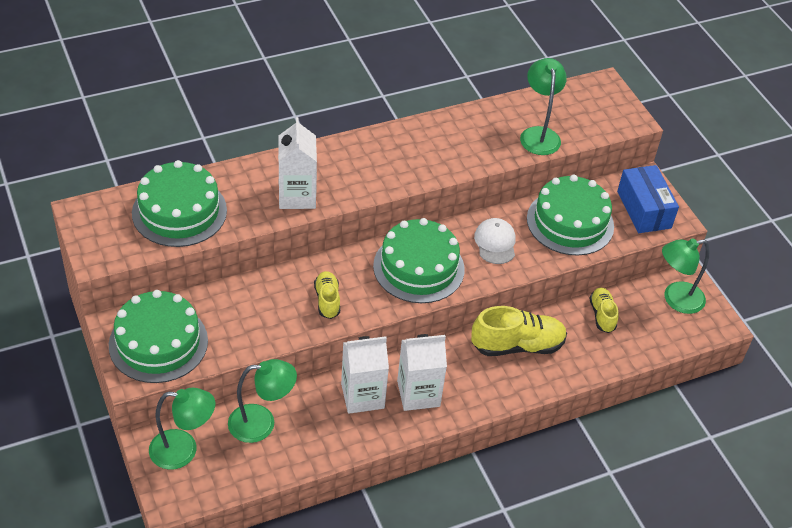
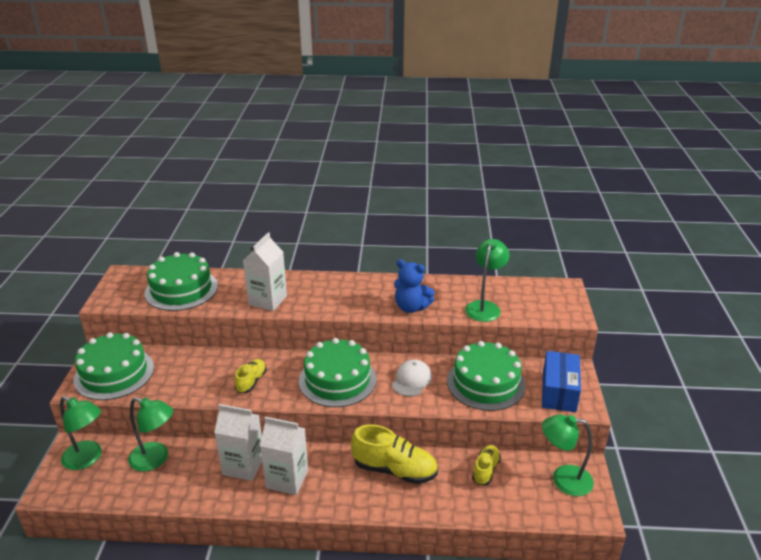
camera: 30 degrees right, 15 degrees down
none -> blue teddy bear [394,259,435,313]

